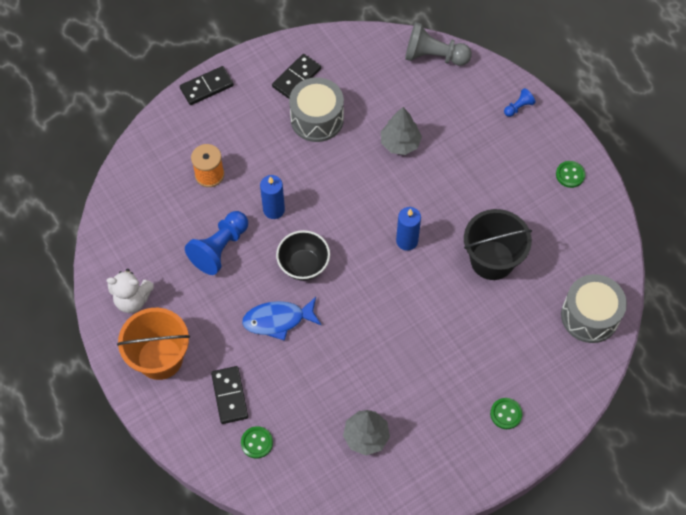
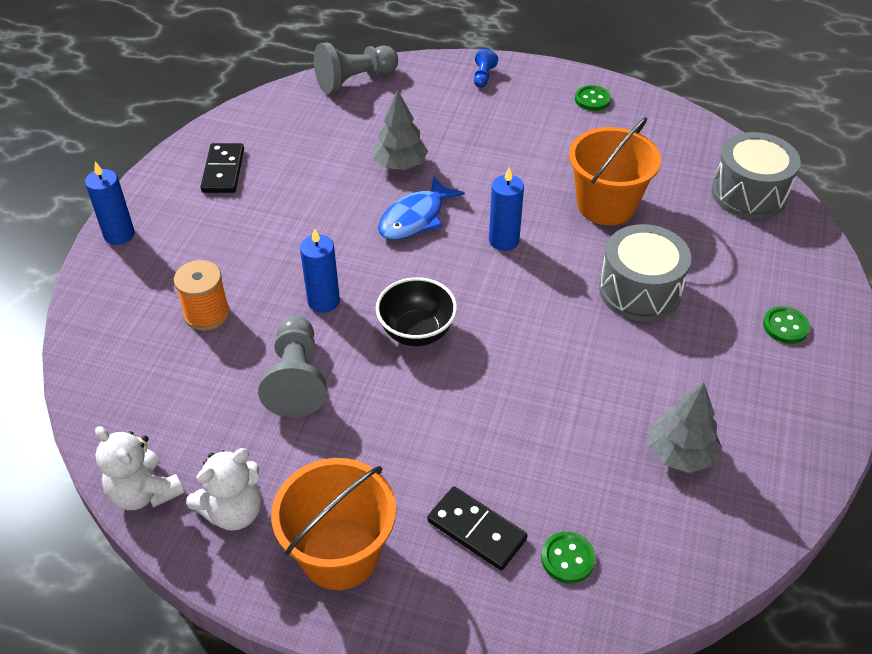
camera: 40 degrees left, 15 degrees down
black domino [180,66,234,105] -> blue candle [85,161,135,245]
blue pawn [185,211,248,275] -> grey pawn [258,316,326,418]
blue fish [242,297,321,341] -> blue fish moved to [378,176,465,240]
grey drum [289,77,344,142] -> grey drum moved to [599,224,691,321]
black bucket [464,209,532,280] -> orange bucket [569,117,661,225]
none -> white teddy bear [95,426,184,510]

